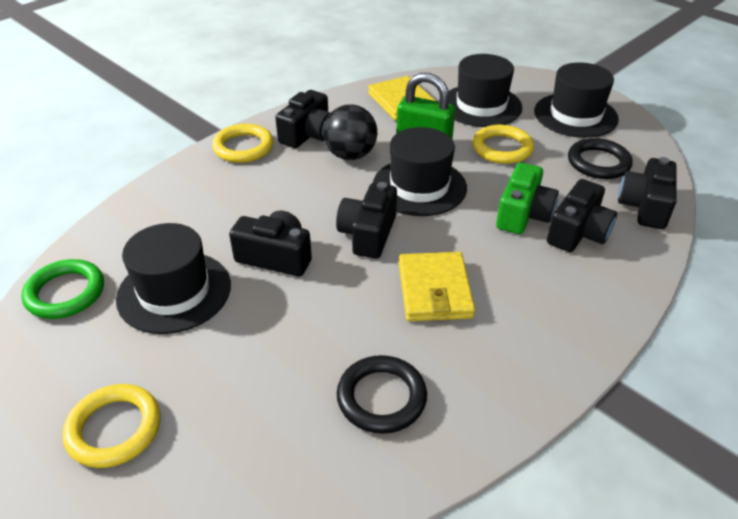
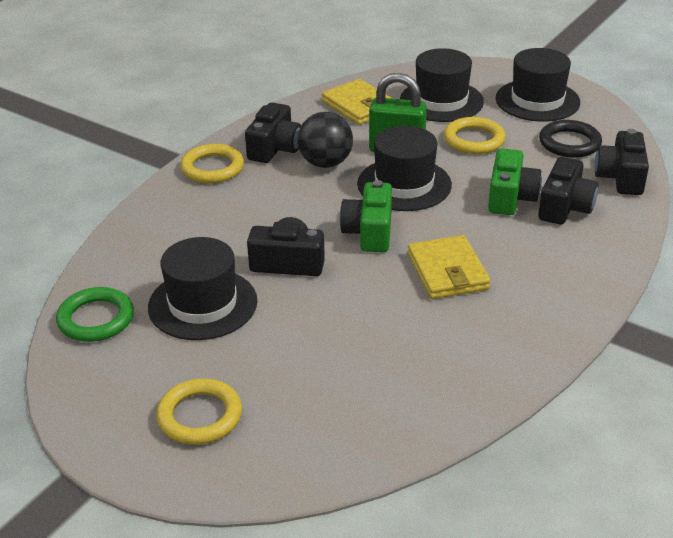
camera: 10 degrees left, 5 degrees down
black camera [336,182,397,259] -> green camera [340,180,392,252]
black ring [337,355,427,434] -> none

